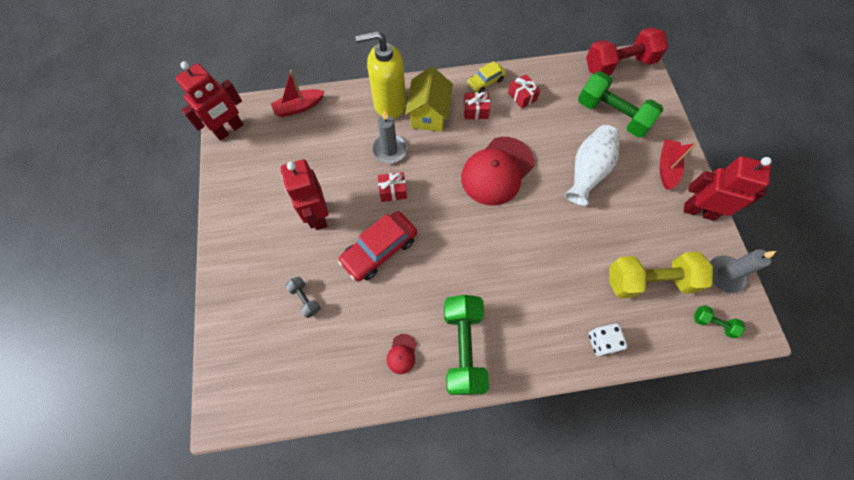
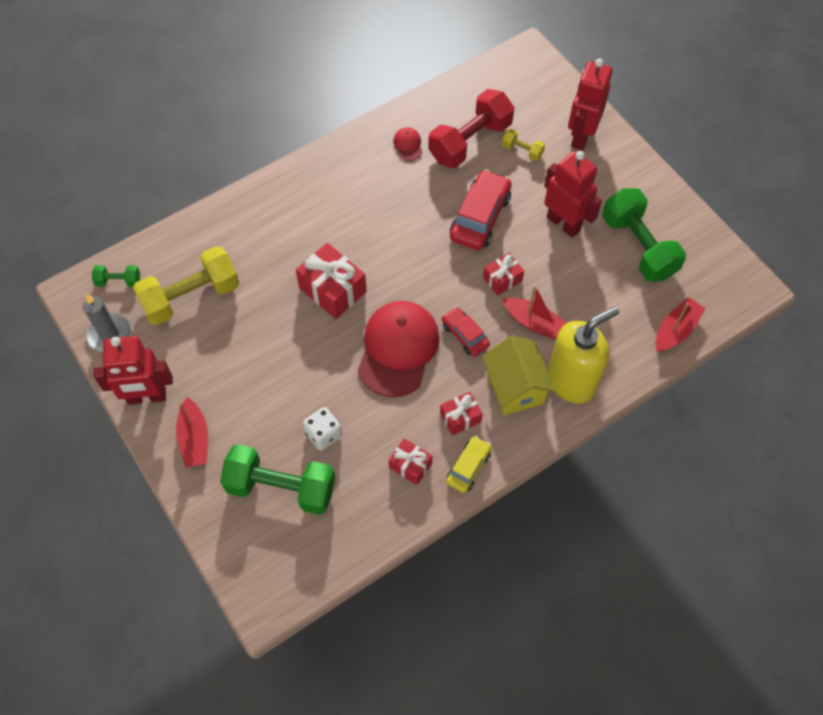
camera: 155 degrees right, 5 degrees down
red robot [175,61,244,141] -> red robot moved to [568,59,613,150]
grey dumbbell [285,276,321,318] -> yellow dumbbell [501,129,545,161]
grey candle [372,110,407,164] -> red boat [502,286,567,339]
green dumbbell [444,295,489,395] -> green dumbbell moved to [603,188,686,282]
white vase [564,125,620,206] -> none
red dumbbell [586,27,668,76] -> red dumbbell moved to [428,89,515,168]
white dice [589,323,628,356] -> white dice moved to [303,407,342,451]
none -> red gift [296,243,367,319]
none -> red car [442,307,490,356]

